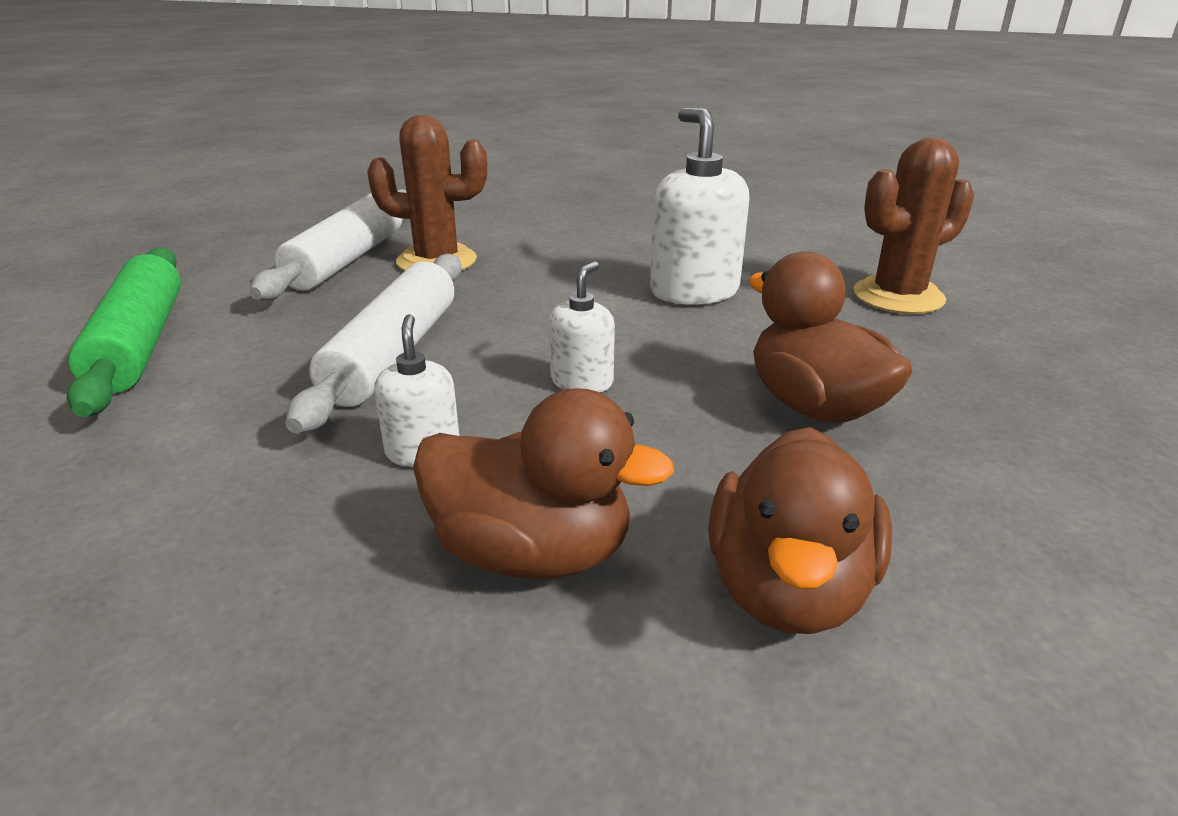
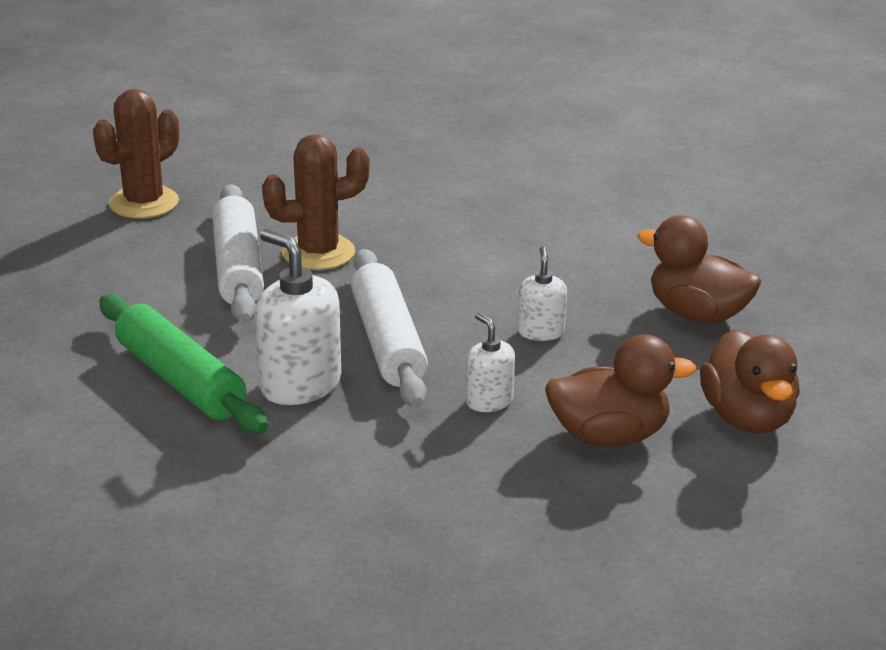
camera: 25 degrees left, 0 degrees up
white soap dispenser [650,108,749,305] -> white soap dispenser moved to [255,229,341,405]
brown cactus [853,137,974,314] -> brown cactus moved to [93,89,179,219]

